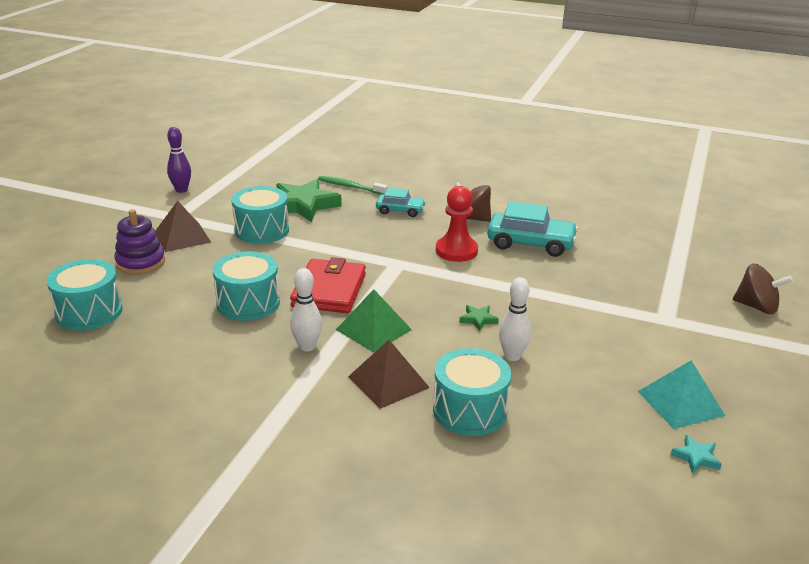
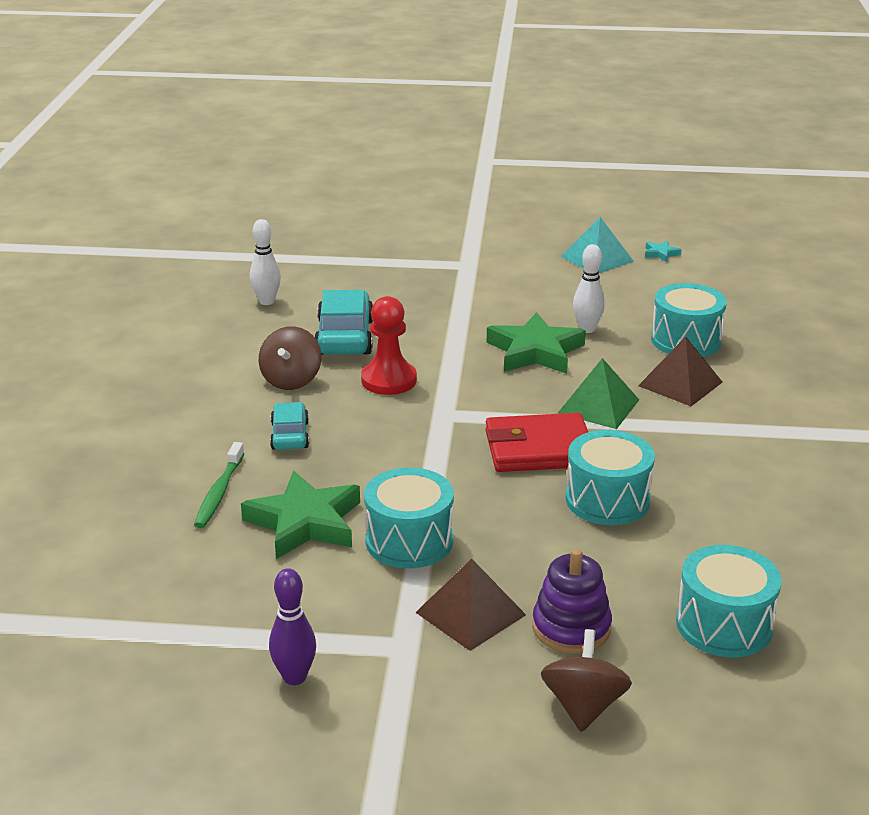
camera: 105 degrees left, 0 degrees up
white bowling pin [290,268,322,352] -> white bowling pin moved to [250,219,281,305]
green star [459,305,499,331] -> green star [487,312,586,374], size x2.32
brown spinning top [733,263,793,314] -> brown spinning top moved to [541,629,632,732]

